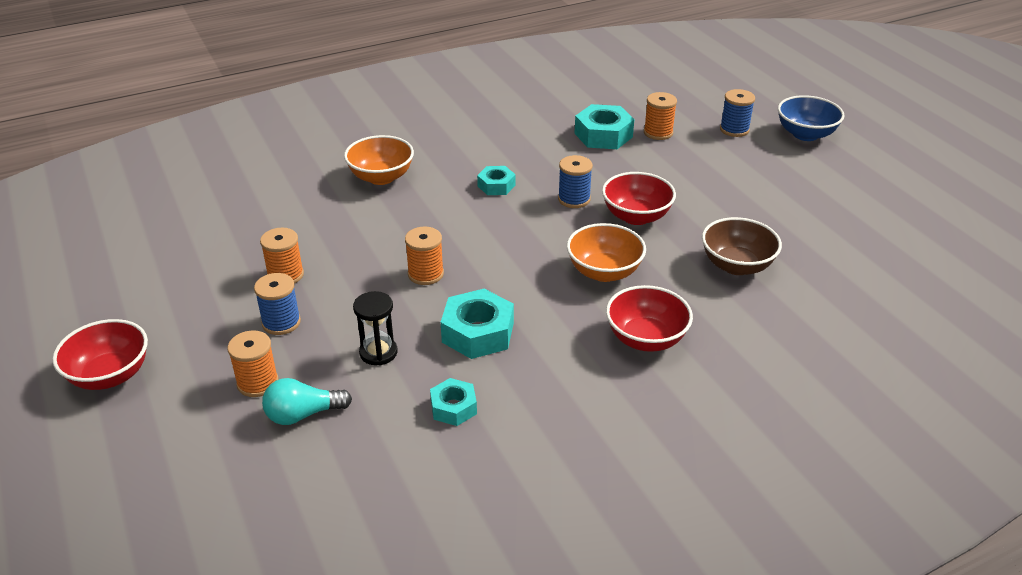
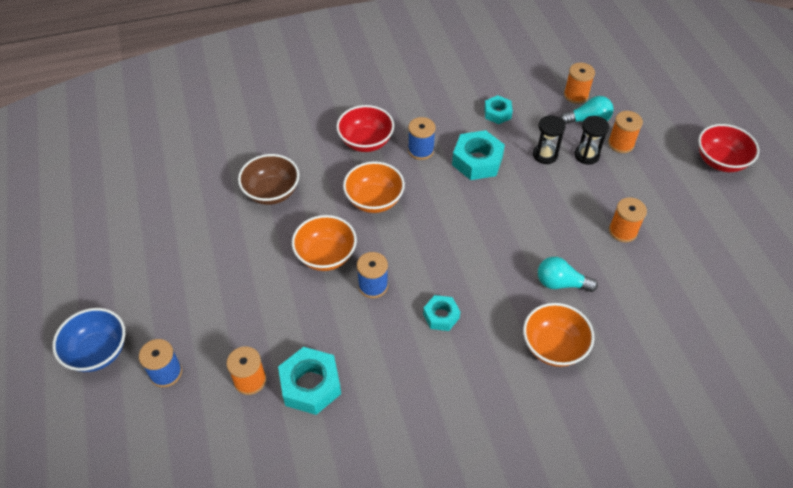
camera: 170 degrees left, 15 degrees up
blue spool [254,273,301,335] -> blue spool moved to [408,117,436,160]
orange spool [405,227,444,285] -> orange spool moved to [564,63,595,104]
red bowl [602,172,676,225] -> orange bowl [292,215,357,271]
none -> turquoise light bulb [538,257,598,292]
none -> black hourglass [574,116,609,165]

